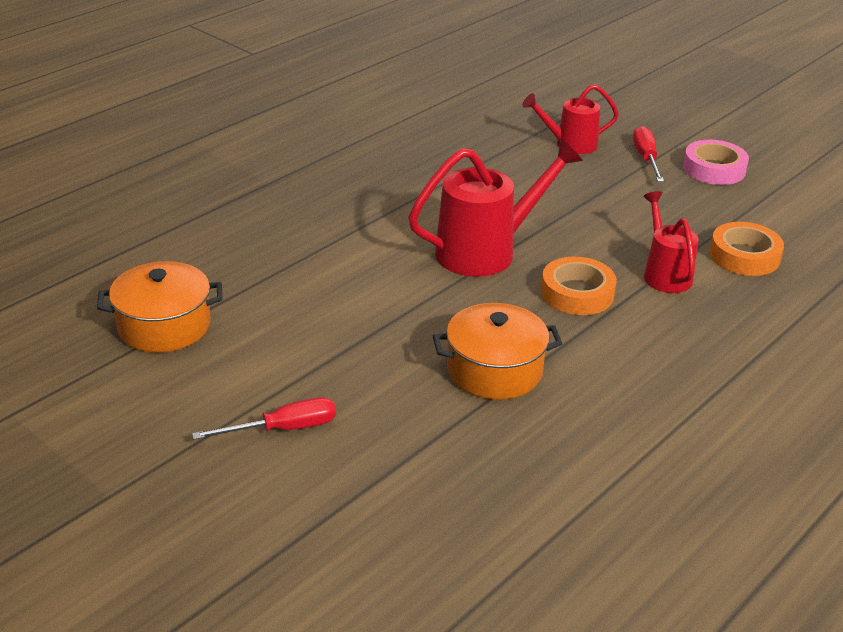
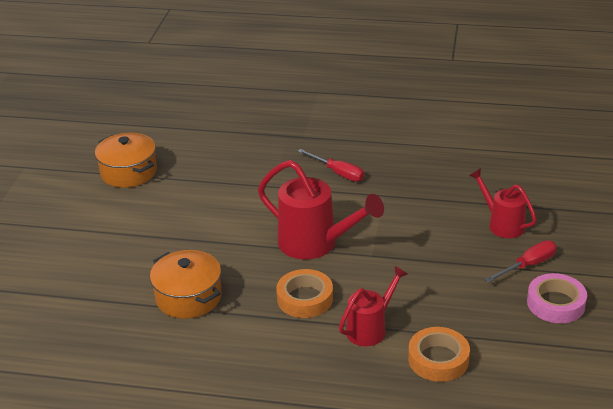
camera: 60 degrees right, 0 degrees up
red screwdriver [192,397,336,440] -> red screwdriver moved to [298,149,364,181]

